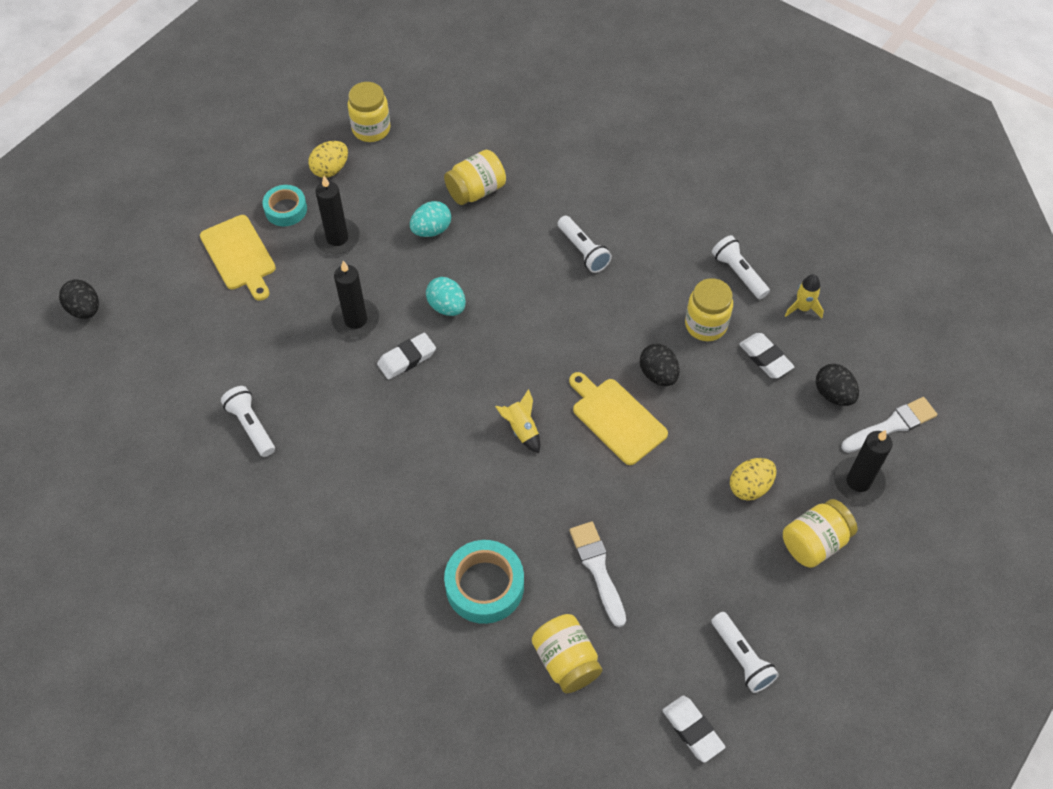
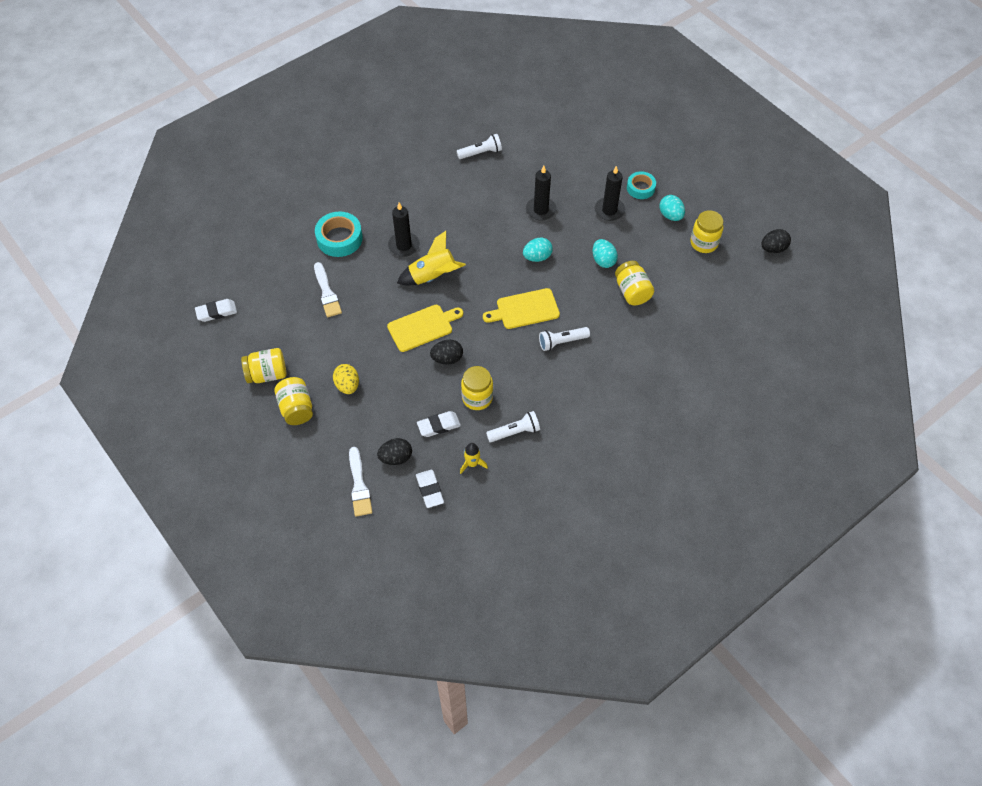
camera: 105 degrees right, 0 degrees up
black egg [59,280,99,319] -> black egg moved to [761,229,791,253]
yellow cutting board [200,215,276,301] -> yellow cutting board moved to [483,288,560,329]
yellow egg [308,141,348,178] -> turquoise egg [659,195,685,221]
white eraser [377,333,436,380] -> white eraser moved to [416,470,444,508]
yellow rocket [495,389,540,453] -> yellow rocket [397,231,466,286], size x1.75
yellow jar [532,614,602,693] -> yellow jar moved to [241,348,286,383]
white brush [570,522,626,627] -> white brush turned 75 degrees clockwise [314,262,342,317]
white flashlight [711,612,779,693] -> none
black candle [834,430,893,503] -> black candle moved to [388,203,420,257]

